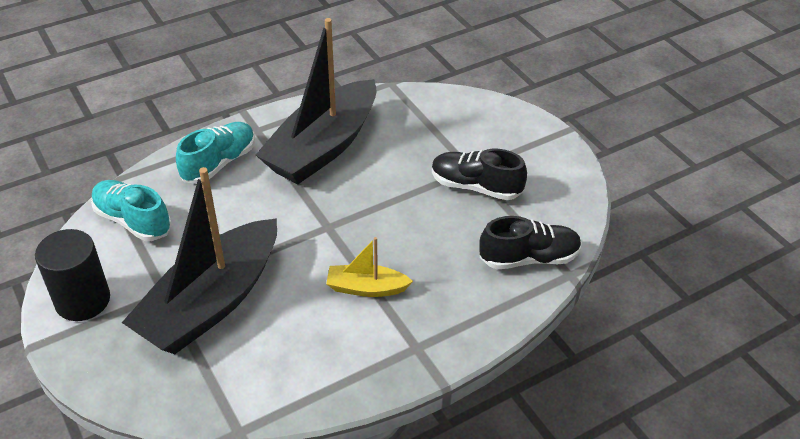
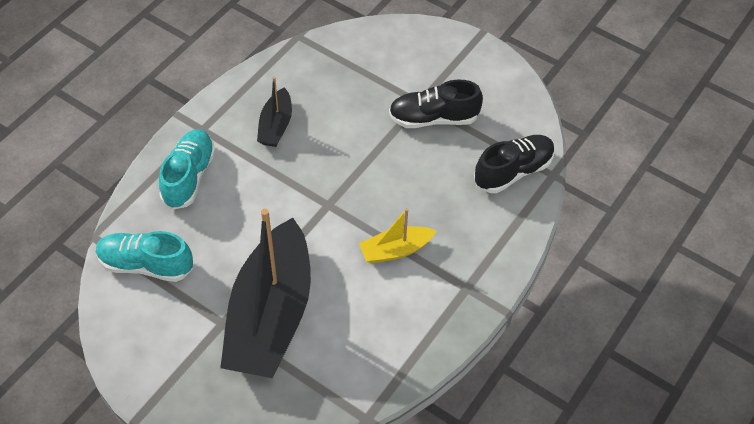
camera: 25 degrees left, 10 degrees up
black cylinder [35,229,110,321] -> none
black boat [256,18,377,184] -> black boat [257,77,292,147], size x0.46

